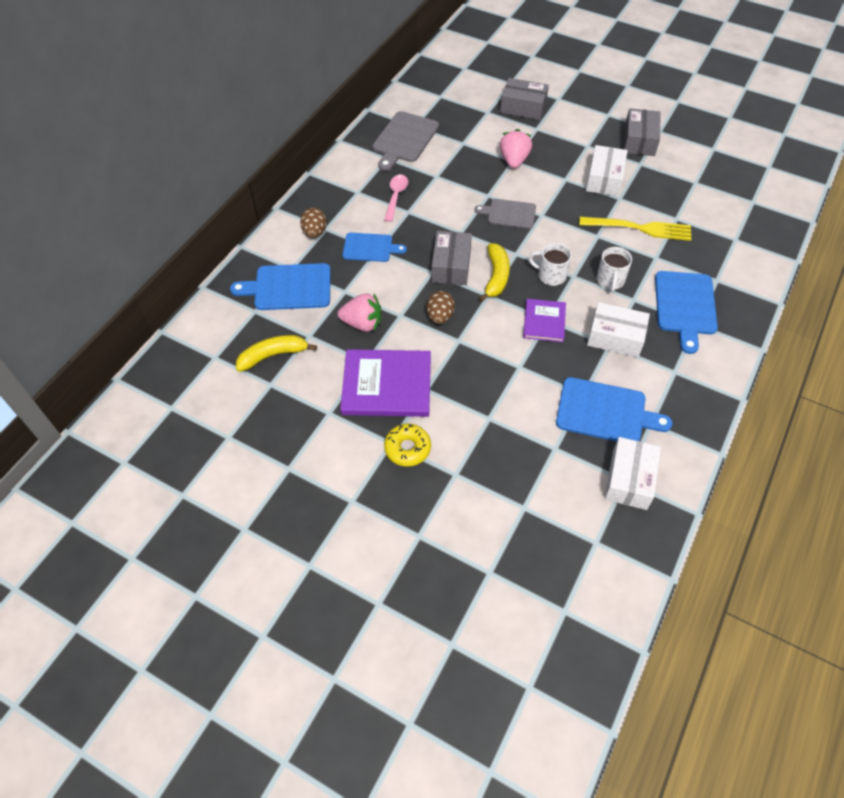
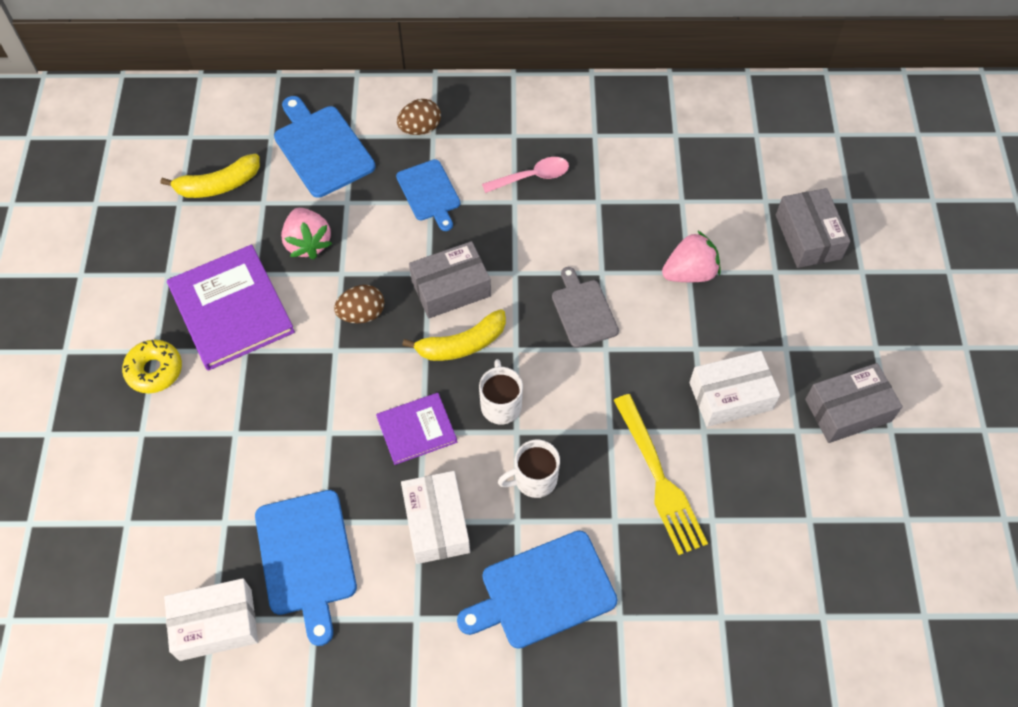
camera: 60 degrees right, 5 degrees up
yellow banana [236,335,317,372] -> yellow banana turned 120 degrees clockwise [161,154,260,198]
grey cutting board [372,111,439,171] -> none

